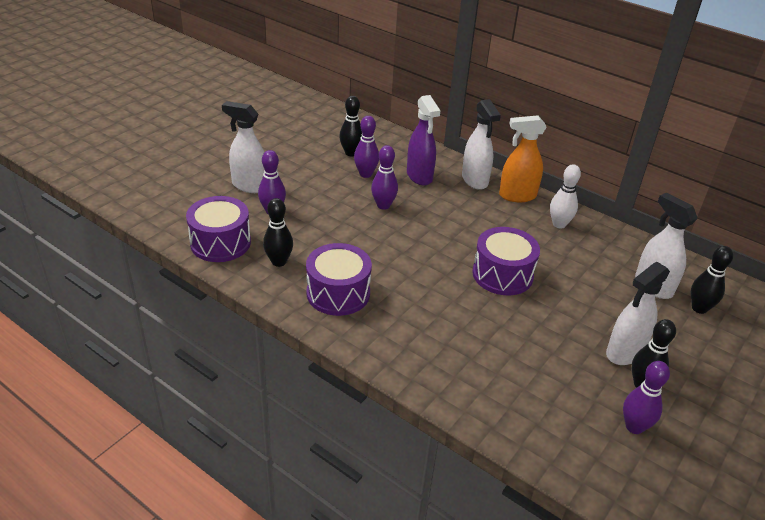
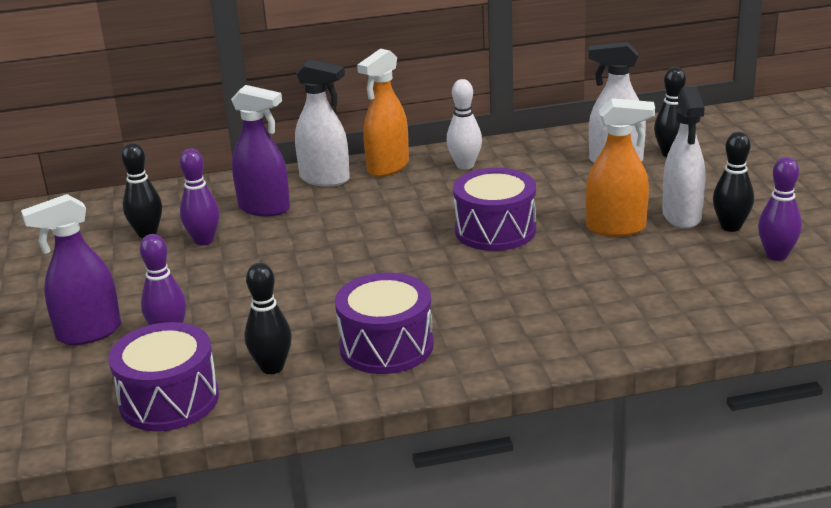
camera: 45 degrees left, 10 degrees down
white spray bottle [222,101,265,193] -> purple spray bottle [21,194,121,345]
purple bowling pin [371,145,398,210] -> none
none -> orange spray bottle [586,98,655,237]

